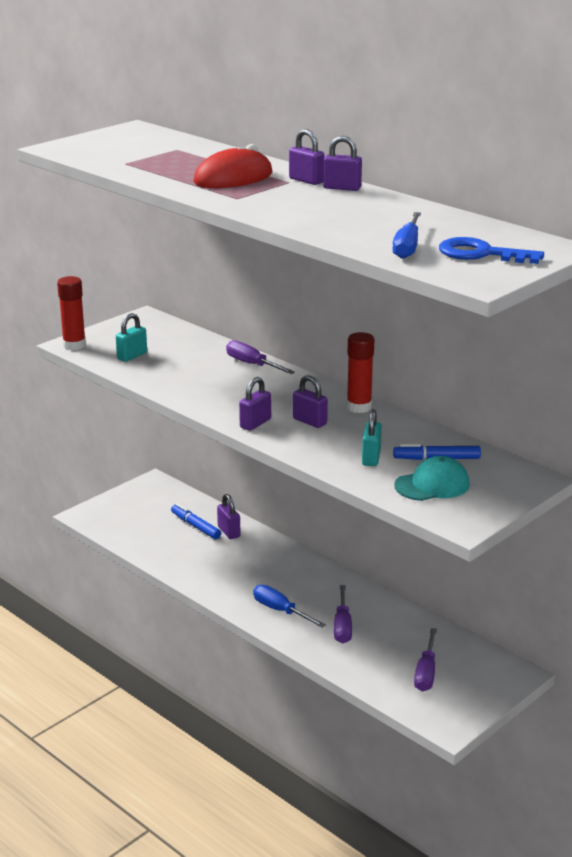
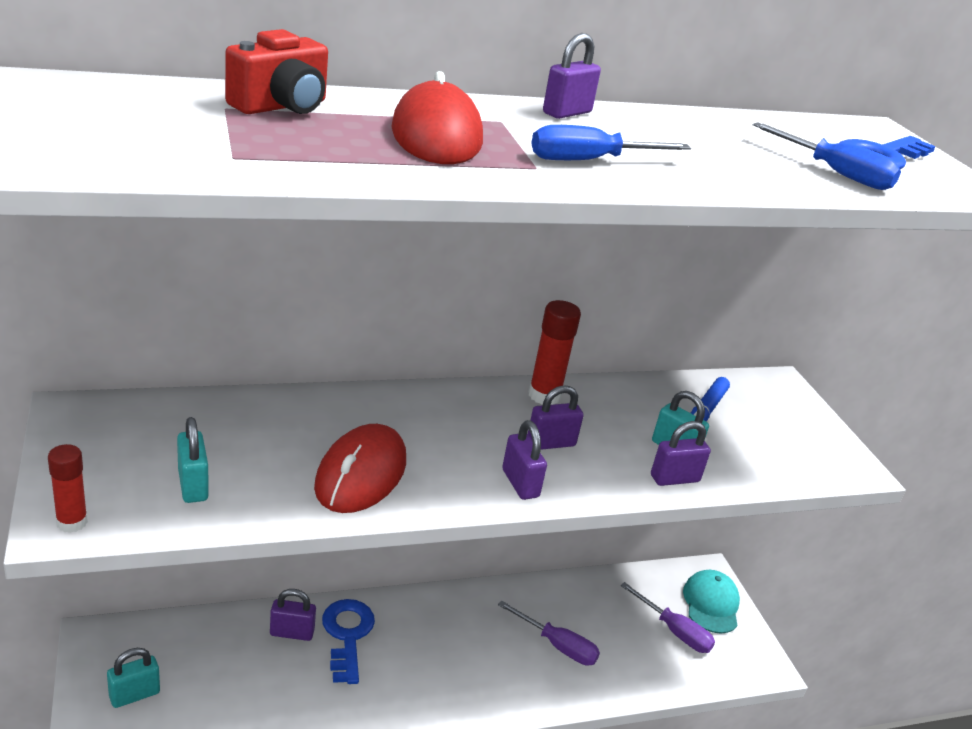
camera: 65 degrees left, 5 degrees up
red glue stick [57,276,86,350] -> red glue stick [48,444,88,533], size x0.67
blue marker [171,504,221,539] -> none
purple screwdriver [226,340,295,374] -> none
blue screwdriver [253,585,326,627] -> blue screwdriver moved to [531,125,691,160]
purple padlock [289,129,324,185] -> purple padlock moved to [651,421,711,486]
turquoise cap [394,456,470,501] -> turquoise cap moved to [683,570,740,633]
none -> turquoise padlock [107,648,160,708]
none -> red camera [225,29,328,114]
none -> red mouse [314,424,406,513]
none -> blue key [322,599,375,684]

